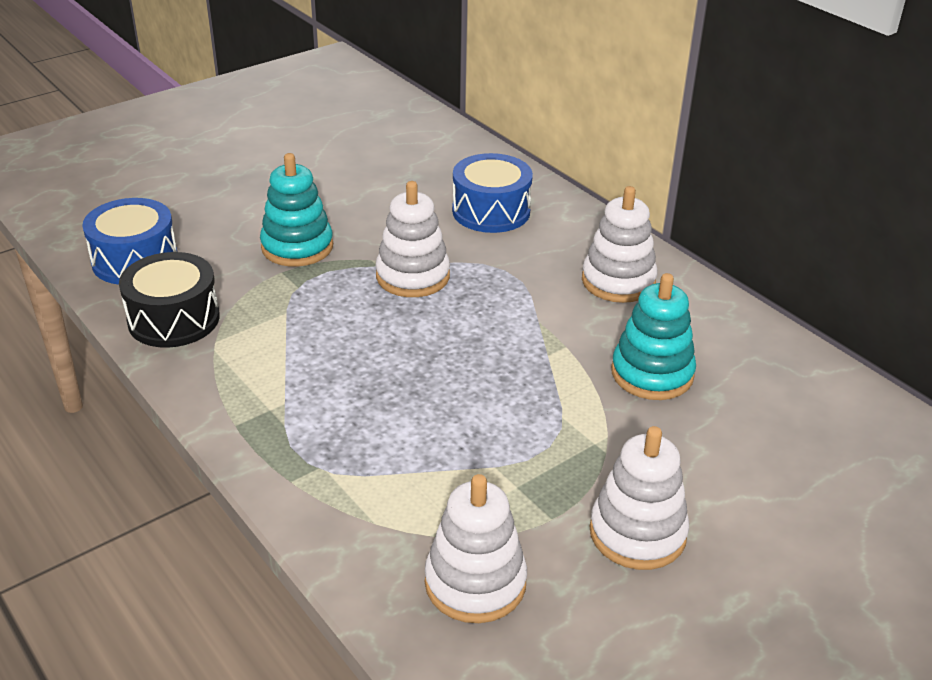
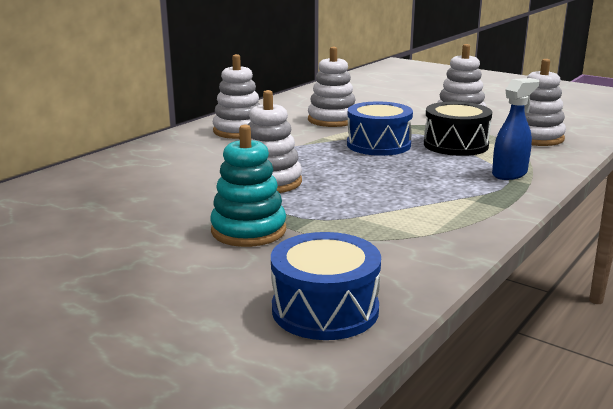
camera: 105 degrees left, 15 degrees down
black drum [119,252,220,348] -> black drum moved to [424,102,492,156]
blue drum [452,153,533,233] -> blue drum moved to [347,102,413,156]
turquoise stacking toy [611,273,696,400] -> white stacking toy [308,47,355,127]
none -> blue spray bottle [492,78,539,180]

